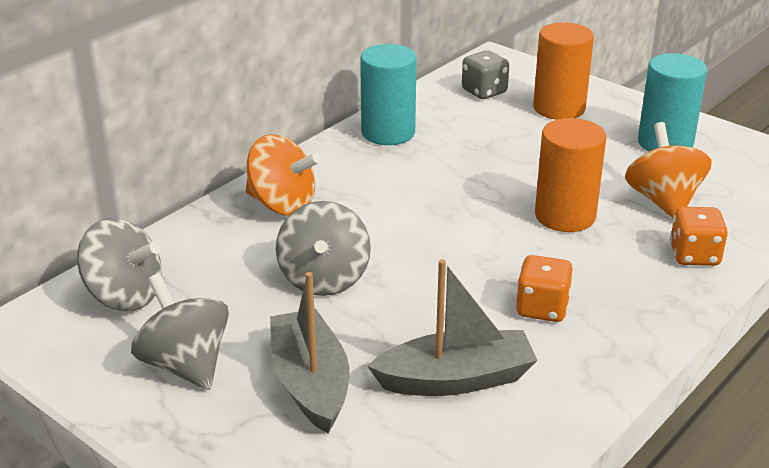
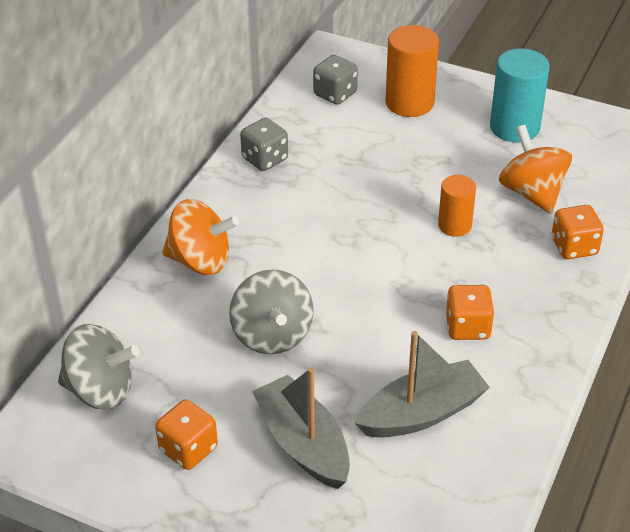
camera: 15 degrees left, 10 degrees up
grey spinning top [131,273,229,390] -> orange dice [155,399,218,470]
turquoise cylinder [360,44,417,145] -> grey dice [240,118,288,171]
orange cylinder [535,118,606,232] -> orange cylinder [438,175,476,237], size x0.62

